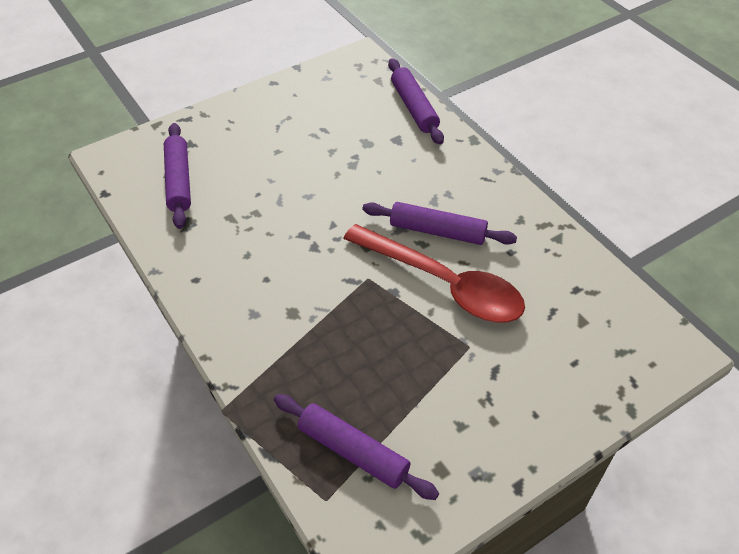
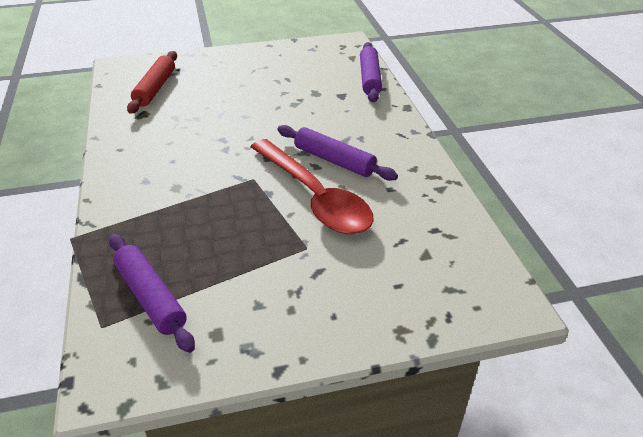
camera: 20 degrees right, 10 degrees down
purple rolling pin [164,123,191,229] -> red rolling pin [127,51,177,114]

